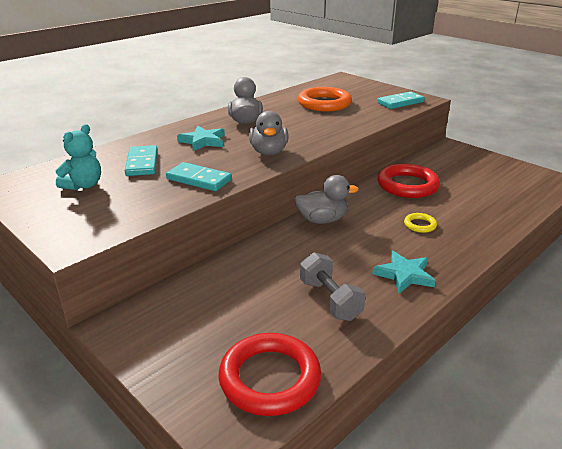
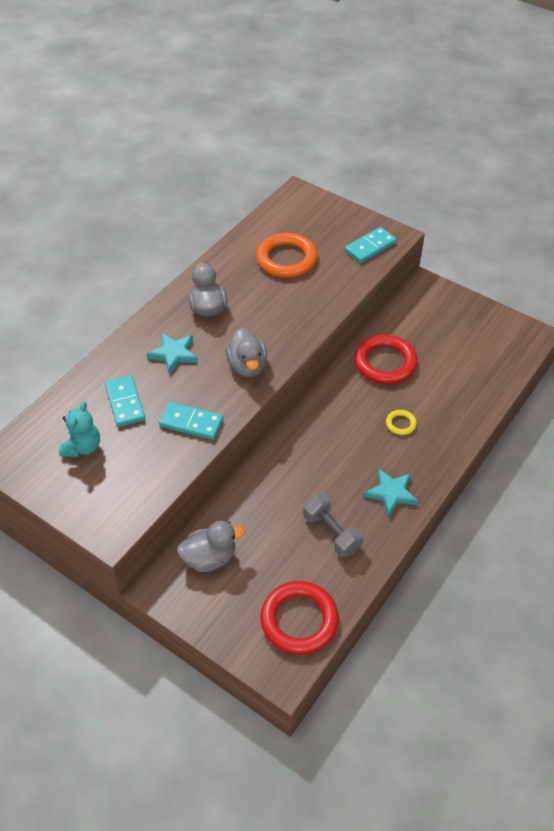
camera: 10 degrees left, 20 degrees up
grey duck [294,175,359,224] -> grey duck moved to [177,521,245,572]

